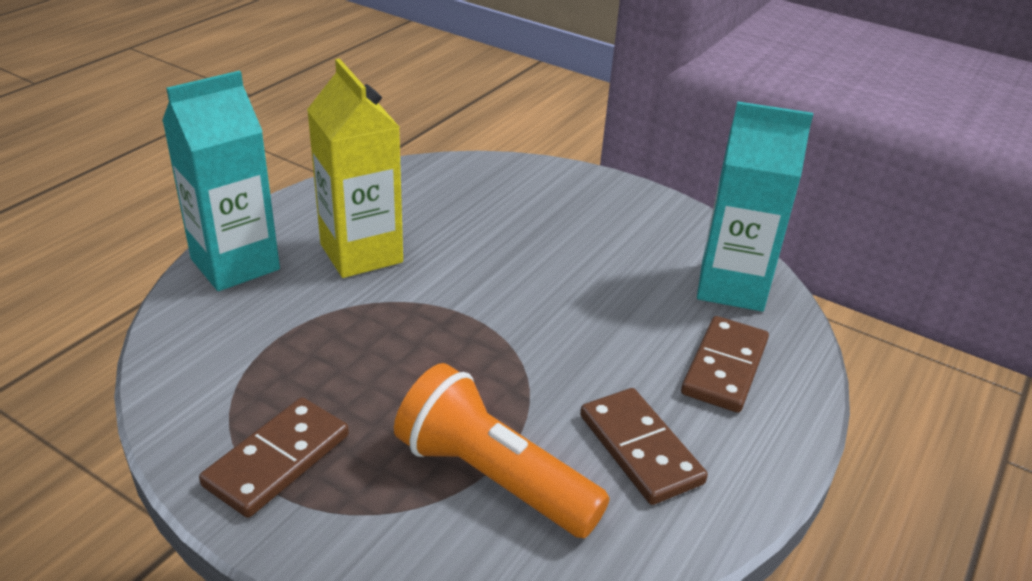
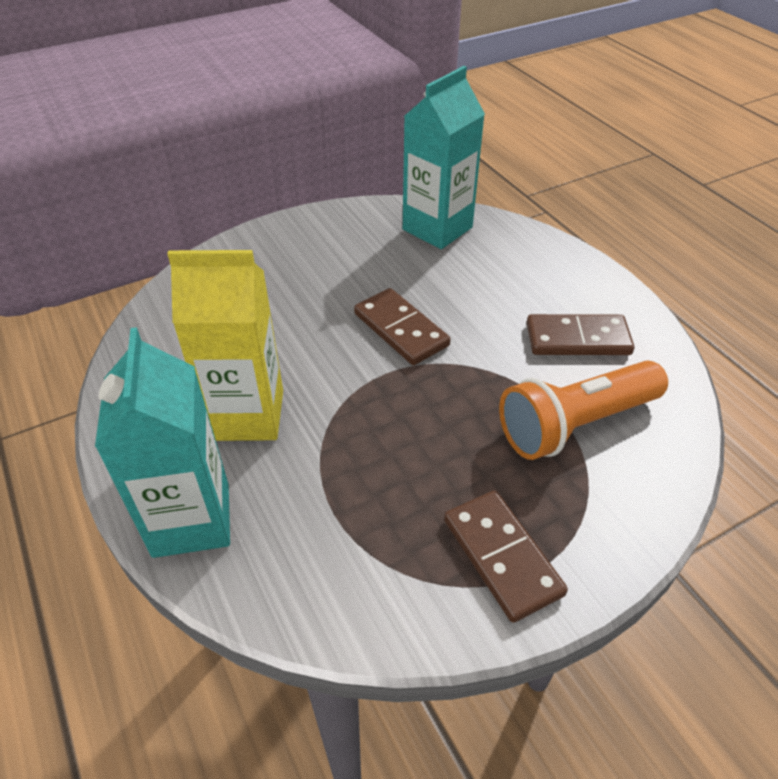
camera: 60 degrees left, 10 degrees up
brown domino [681,316,769,413] -> brown domino moved to [354,288,451,365]

